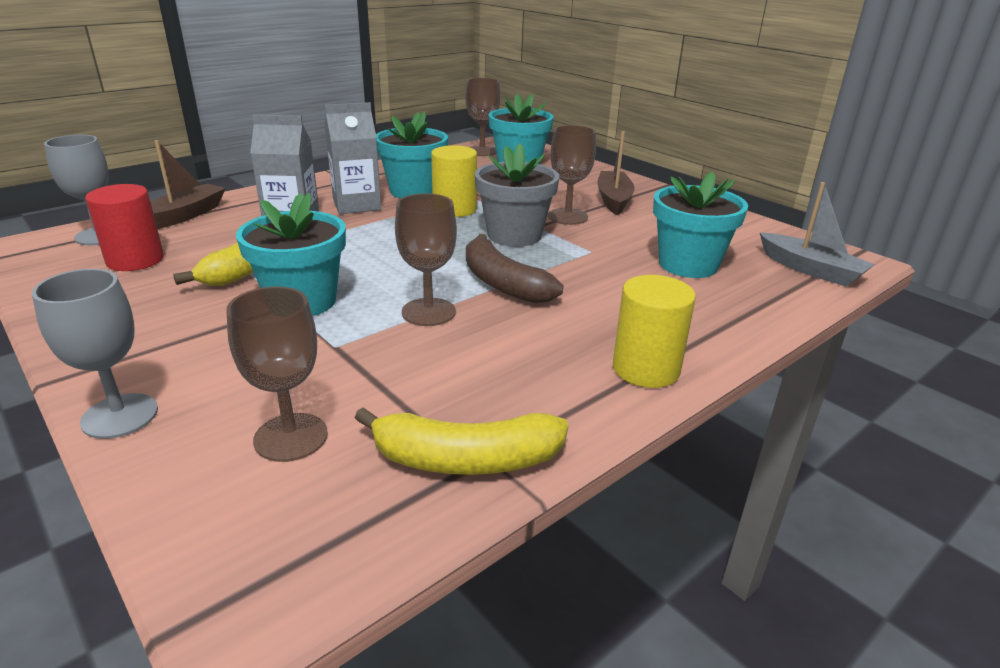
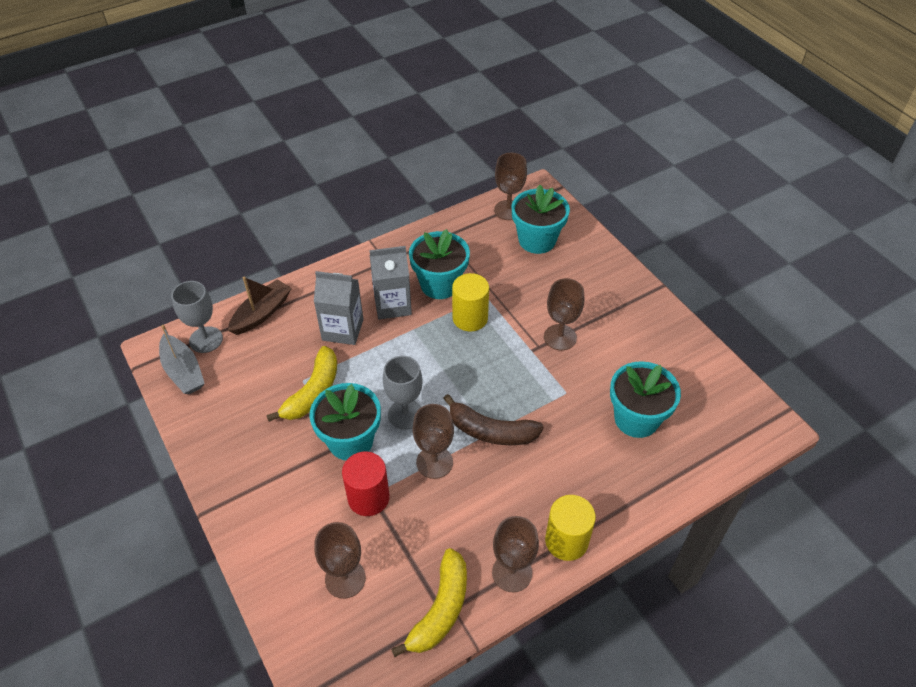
camera: 10 degrees right, 20 degrees up
grey goblet [32,269,158,439] -> grey goblet moved to [383,356,423,430]
red cylinder [85,184,164,271] -> red cylinder moved to [342,452,390,516]
yellow banana [355,408,569,475] -> yellow banana turned 75 degrees counterclockwise [391,548,467,657]
brown banana [466,234,563,303] -> brown banana turned 45 degrees counterclockwise [443,394,544,445]
grey flower pot [475,143,559,247] -> none
brown boat [597,131,635,215] -> none
grey boat [760,182,875,287] -> grey boat moved to [159,325,205,394]
none -> brown goblet [492,516,539,592]

